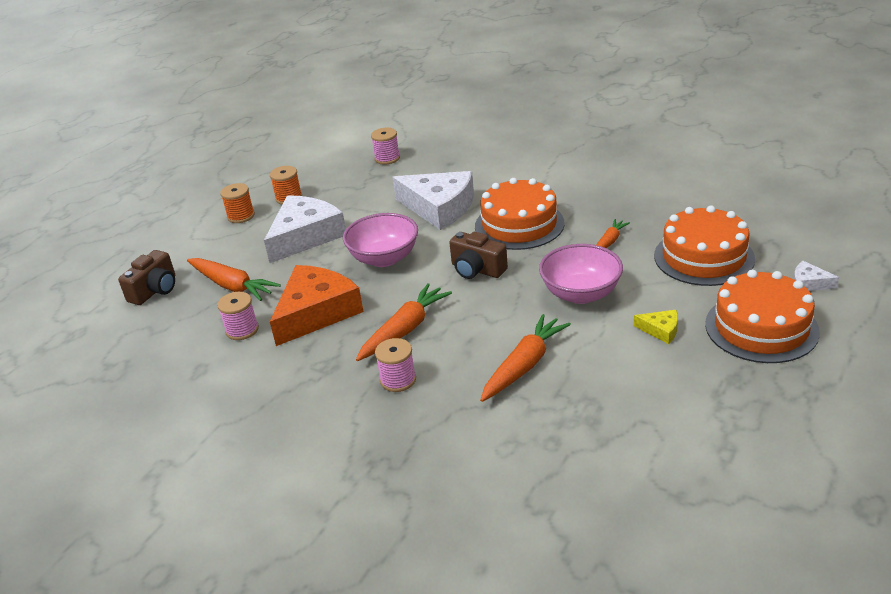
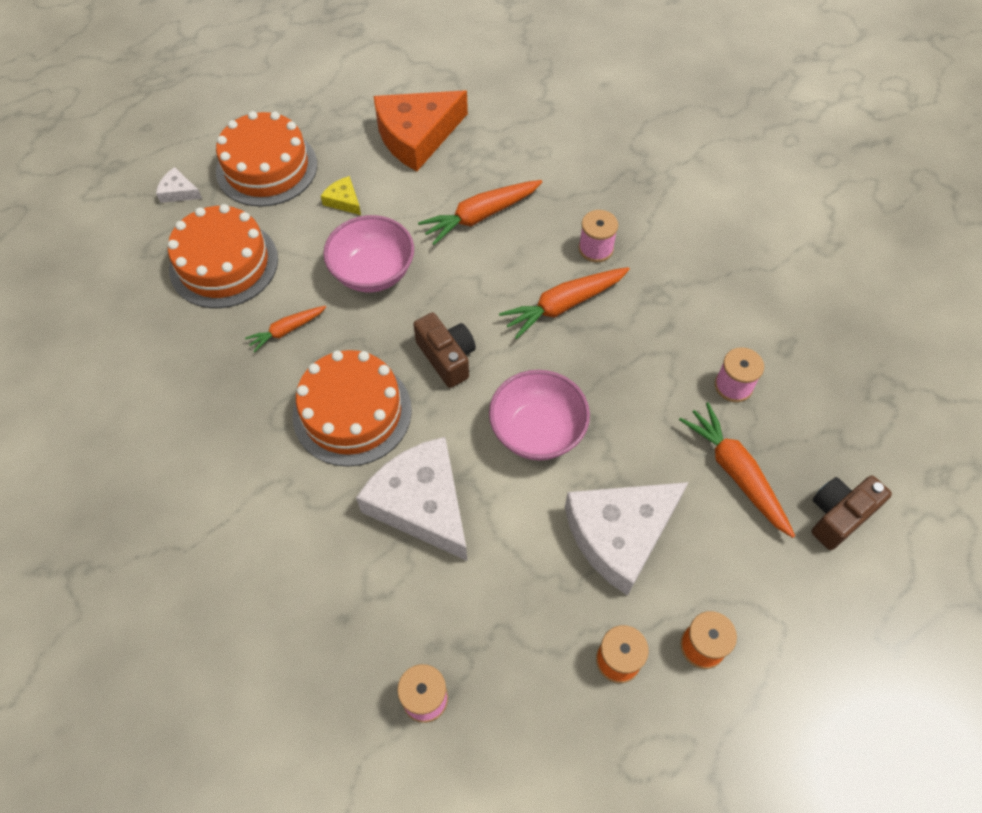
camera: 160 degrees left, 25 degrees up
orange cheese [270,265,364,346] -> orange cheese moved to [374,90,468,171]
white cheese [794,261,839,291] -> white cheese turned 150 degrees clockwise [156,167,202,203]

